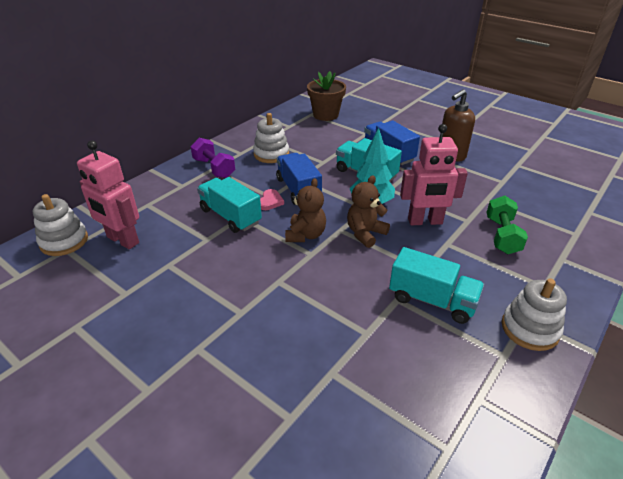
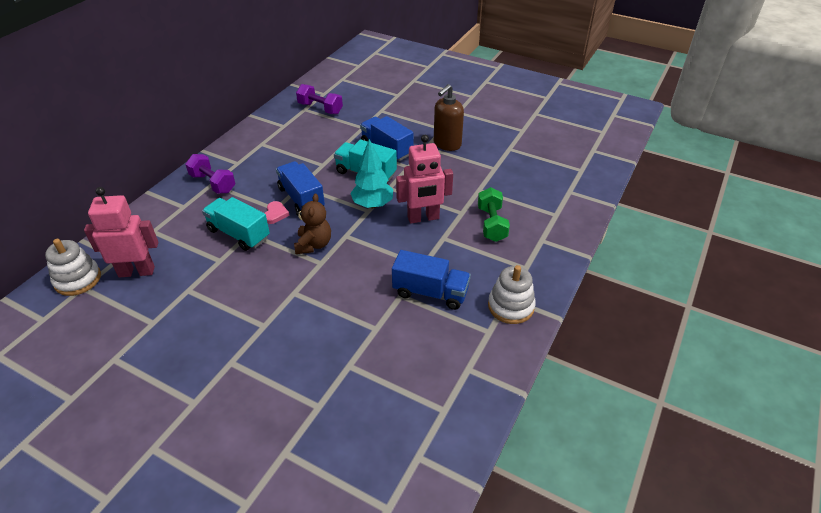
camera: 10 degrees left, 5 degrees up
pink robot [77,140,139,249] -> pink robot turned 150 degrees clockwise [84,187,158,277]
white stacking toy [253,113,289,163] -> none
brown flower pot [307,71,346,121] -> purple dumbbell [296,84,343,114]
brown teddy bear [347,175,390,248] -> none
turquoise truck [389,247,484,324] -> blue truck [392,250,471,310]

